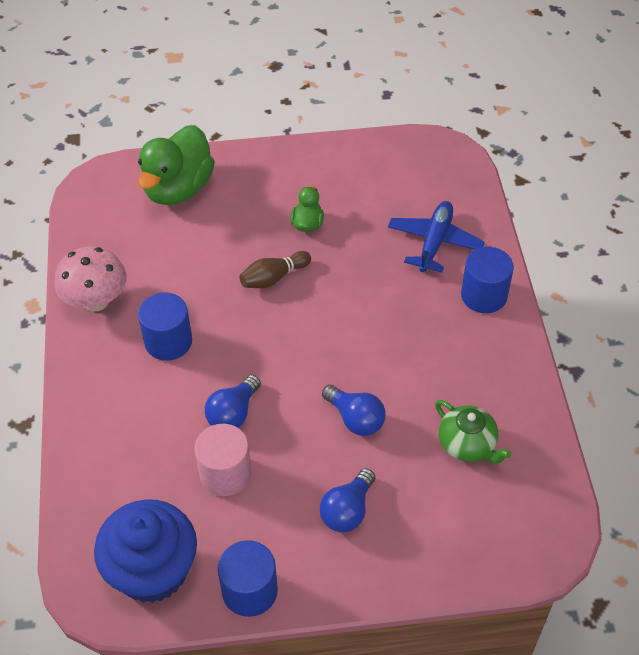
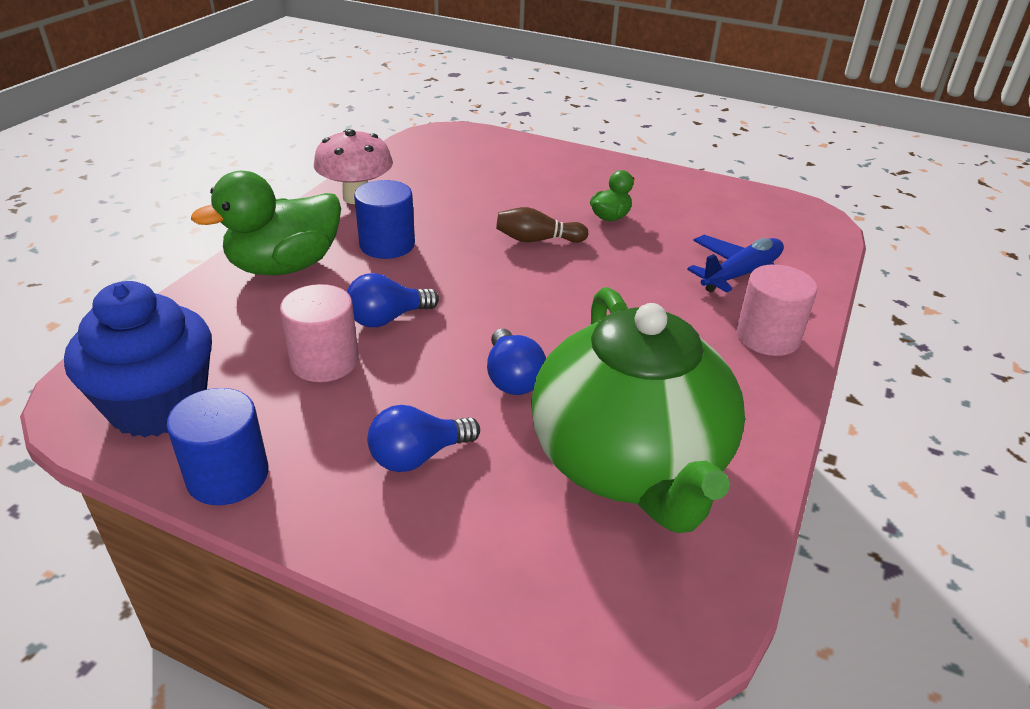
camera: 30 degrees right, 15 degrees down
green duck [137,125,215,205] -> green duck moved to [191,171,341,275]
green teapot [435,400,511,464] -> green teapot [531,287,745,533], size x2.28
blue cylinder [461,247,514,313] -> pink cylinder [736,264,817,356]

